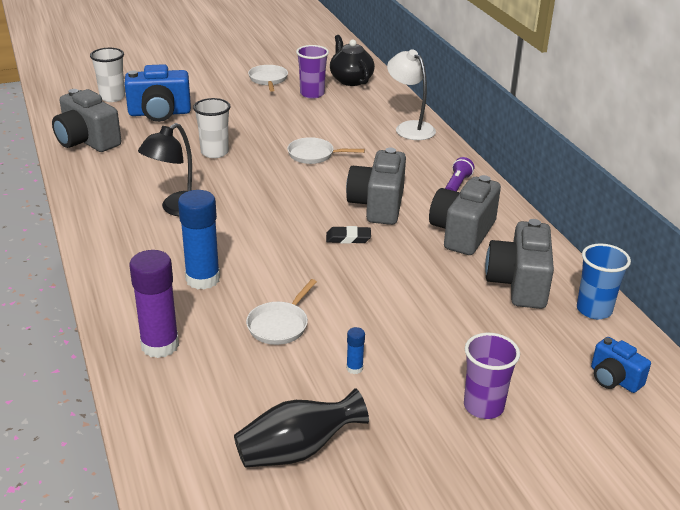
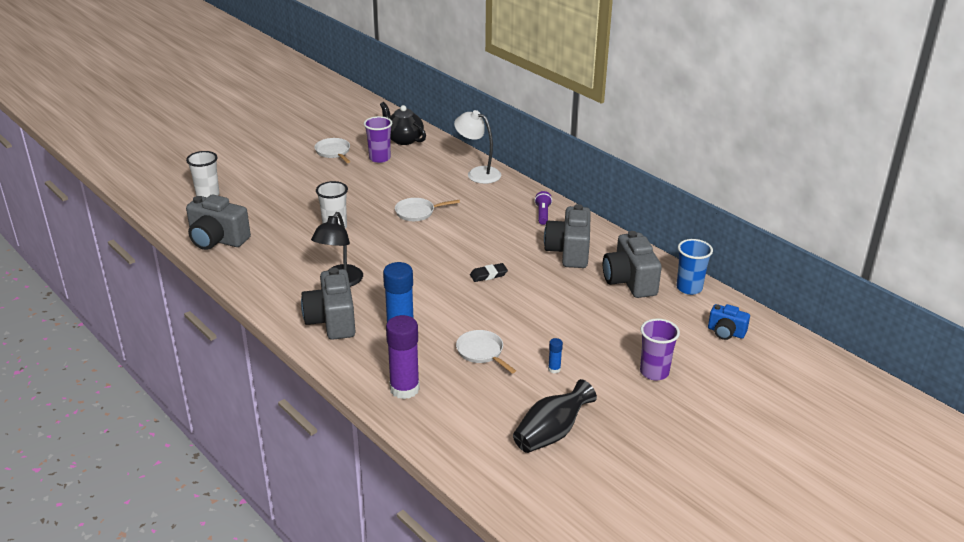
camera: 20 degrees left, 0 degrees up
blue camera [125,64,191,122] -> none
white pan [246,279,317,345] -> white pan turned 135 degrees clockwise [456,330,516,373]
grey camera [346,148,406,225] -> grey camera moved to [301,267,355,340]

